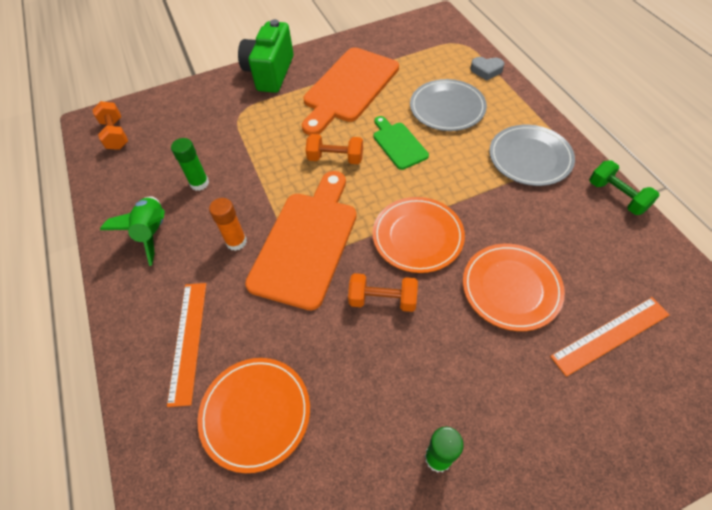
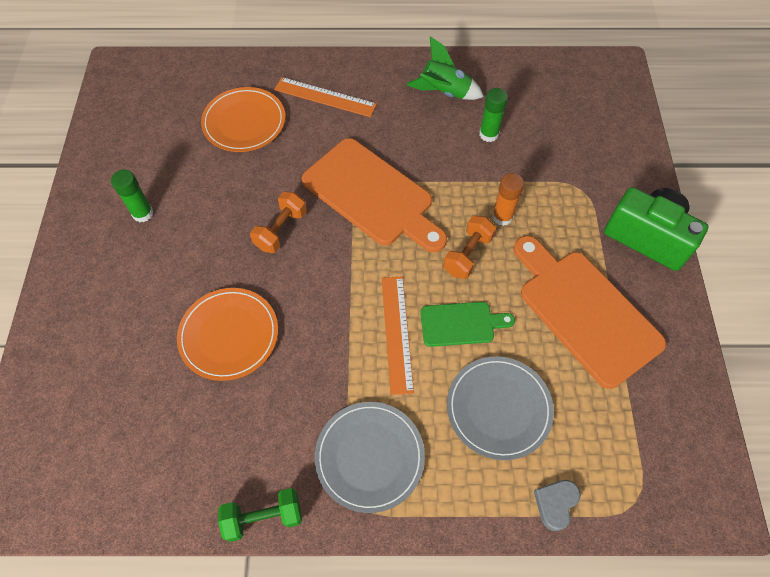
camera: 110 degrees right, 5 degrees up
orange dumbbell [93,101,128,150] -> none
orange glue stick [209,198,247,251] -> orange glue stick moved to [492,173,524,226]
orange plate [372,197,465,273] -> none
orange ruler [550,297,670,377] -> orange ruler moved to [382,276,414,395]

